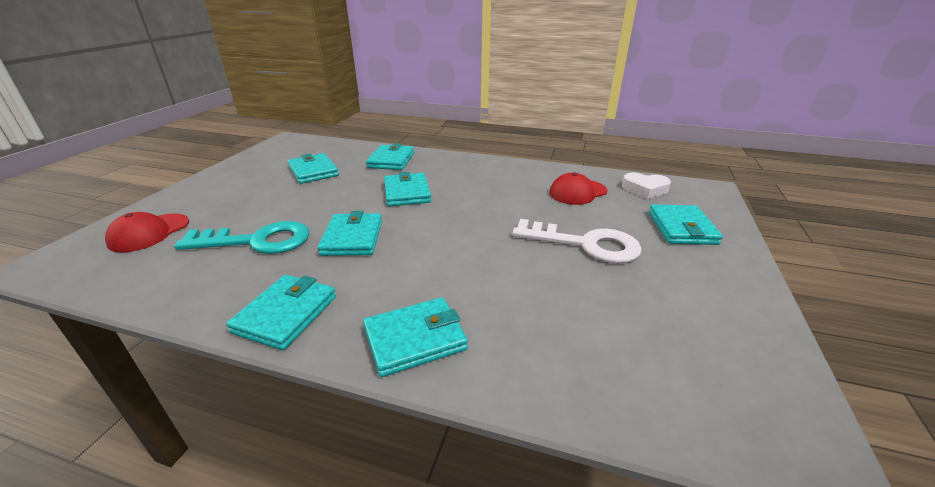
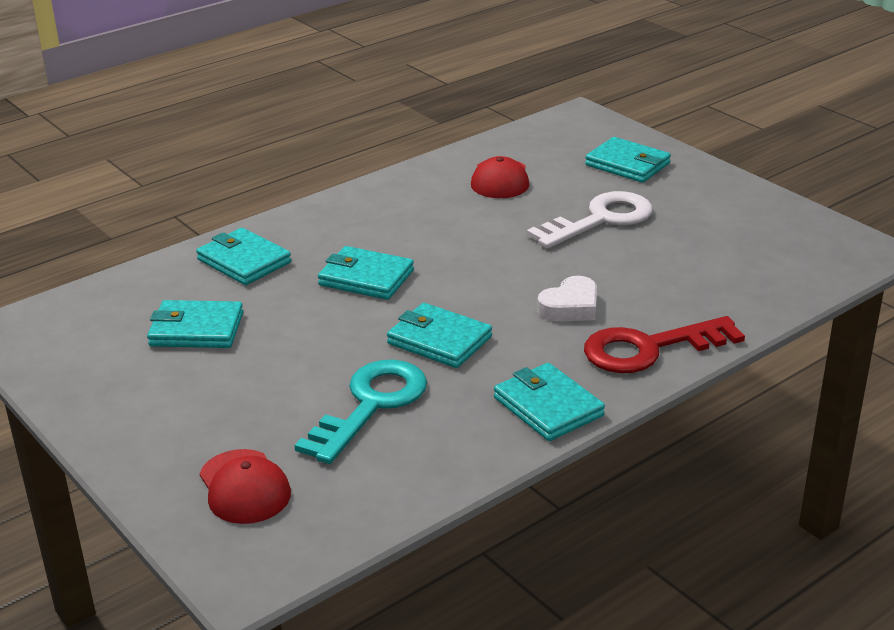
camera: 55 degrees left, 0 degrees up
turquoise wallet [363,297,468,377] -> red key [584,316,745,373]
white heart [622,173,671,199] -> white heart moved to [537,276,597,321]

